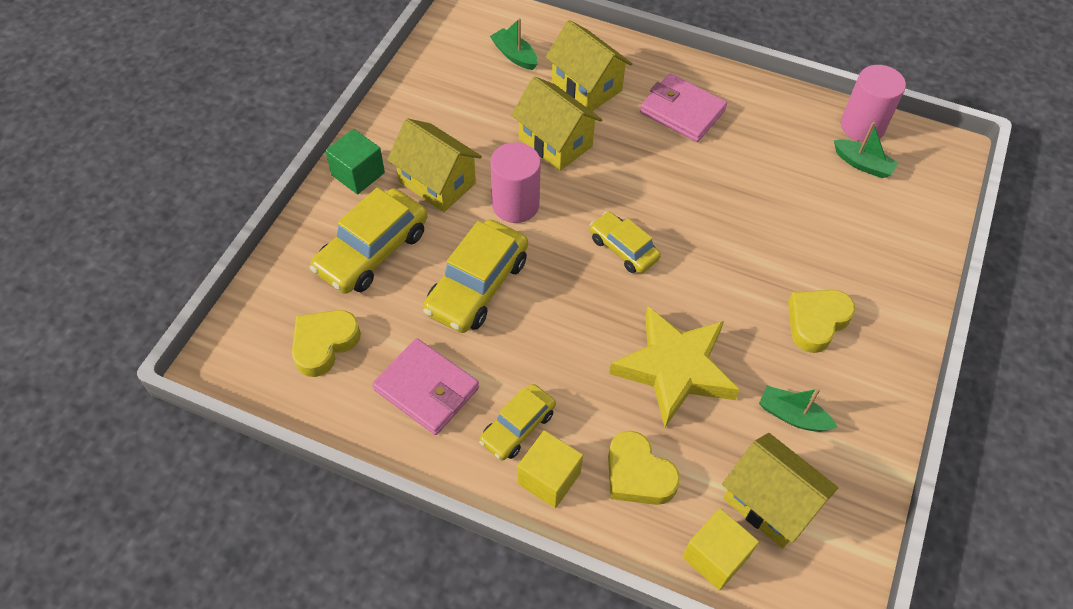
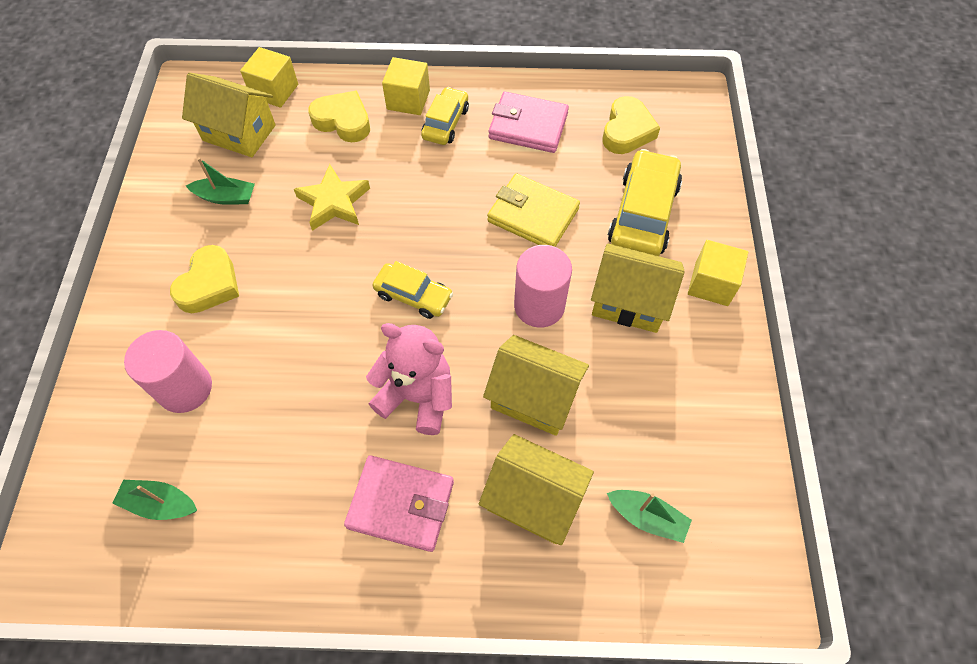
camera: 160 degrees right, 5 degrees up
green cube [325,129,385,194] -> yellow cube [688,240,748,306]
yellow car [423,219,528,333] -> yellow wallet [487,174,580,247]
yellow star [609,306,740,427] -> yellow star [294,164,370,231], size x0.66
pink cylinder [841,65,906,143] -> pink cylinder moved to [124,330,212,413]
none -> pink teddy bear [366,323,452,435]

